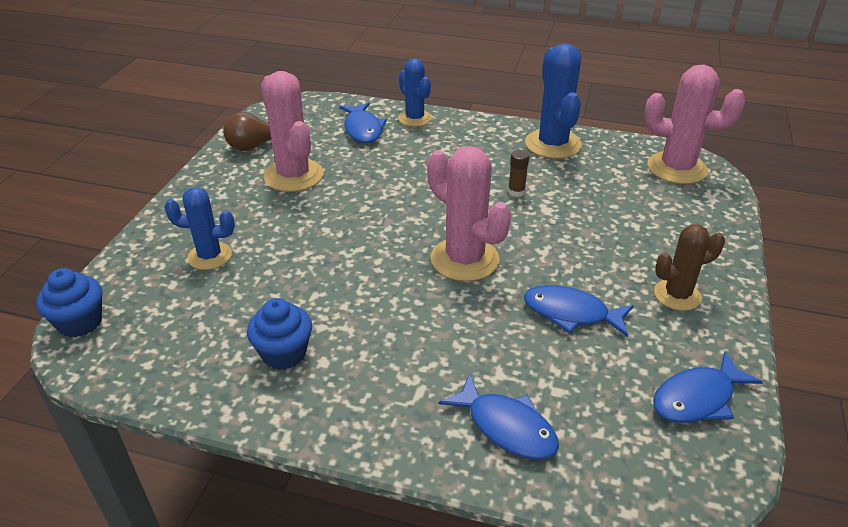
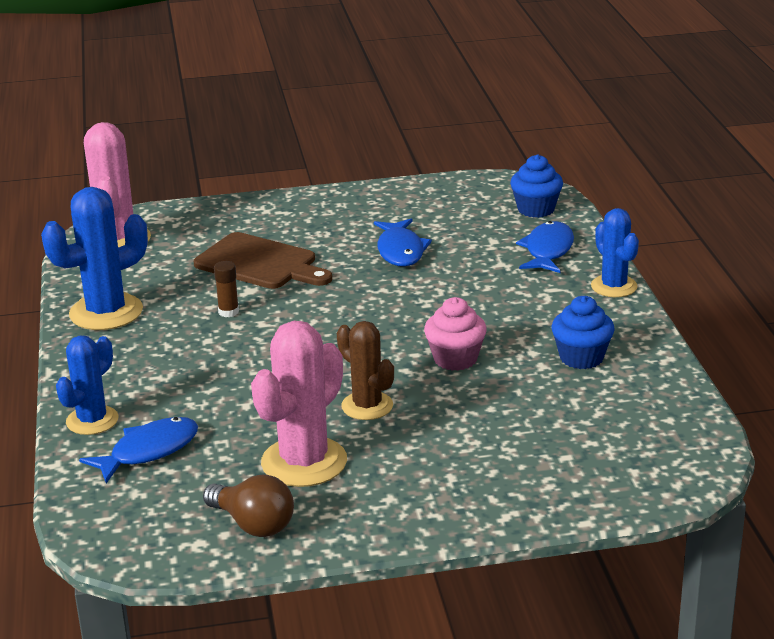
camera: 115 degrees left, 10 degrees down
blue cupcake [36,268,102,337] -> blue cupcake moved to [510,154,563,218]
blue cactus [164,187,235,270] -> blue cactus moved to [591,208,639,297]
pink cactus [427,146,511,282] -> none
blue fish [653,351,763,423] -> none
brown cactus [654,224,725,311] -> brown cactus moved to [337,321,394,420]
none -> brown cutting board [194,232,332,289]
none -> pink cupcake [424,297,487,371]

